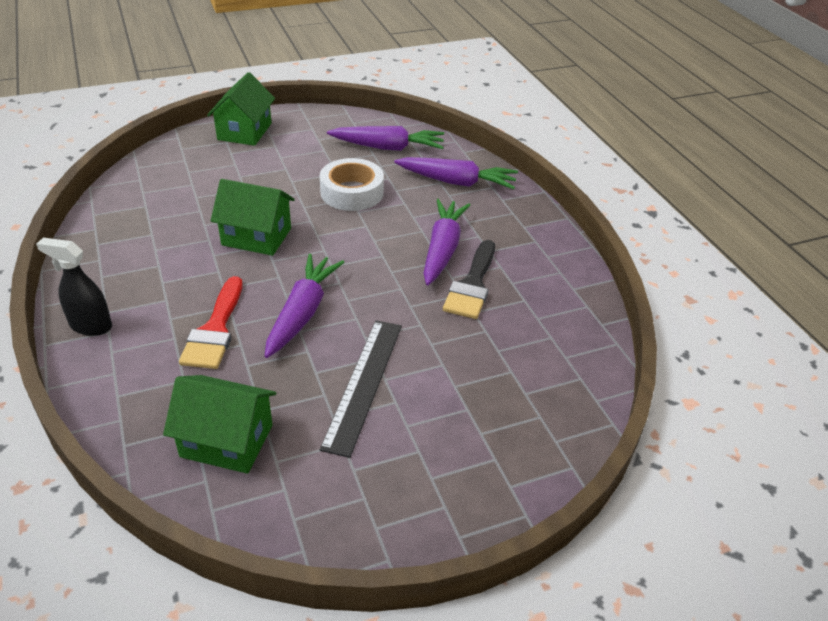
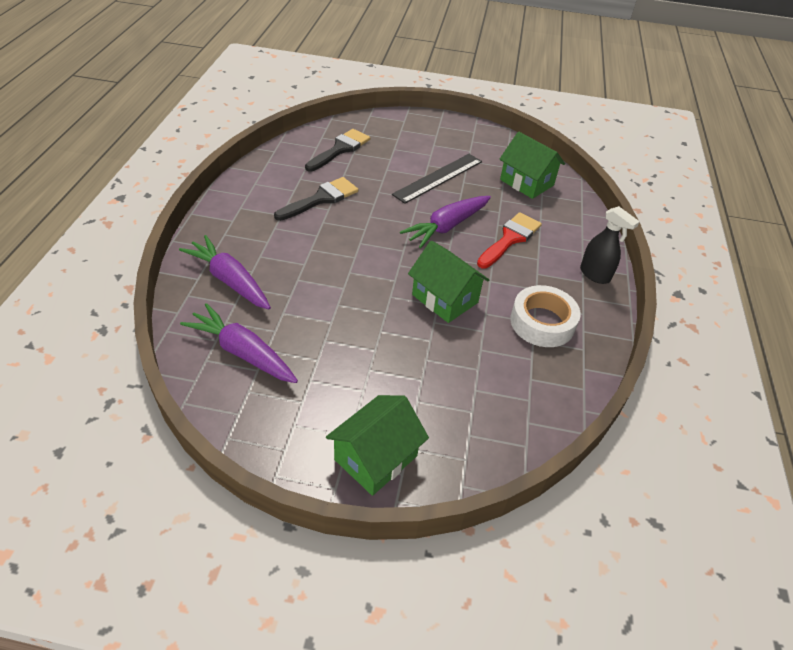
camera: 150 degrees left, 5 degrees up
white tape [320,158,384,211] -> white tape moved to [510,285,581,347]
purple carrot [423,199,470,285] -> none
none -> black brush [305,129,370,172]

